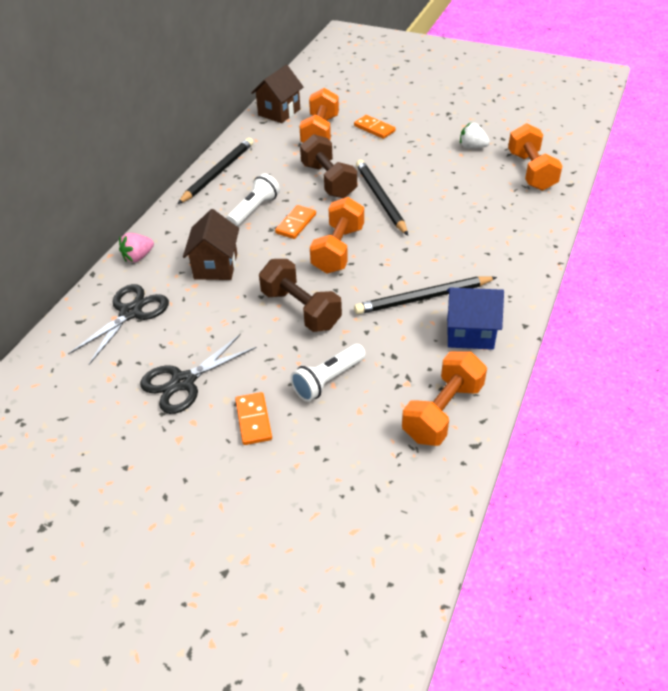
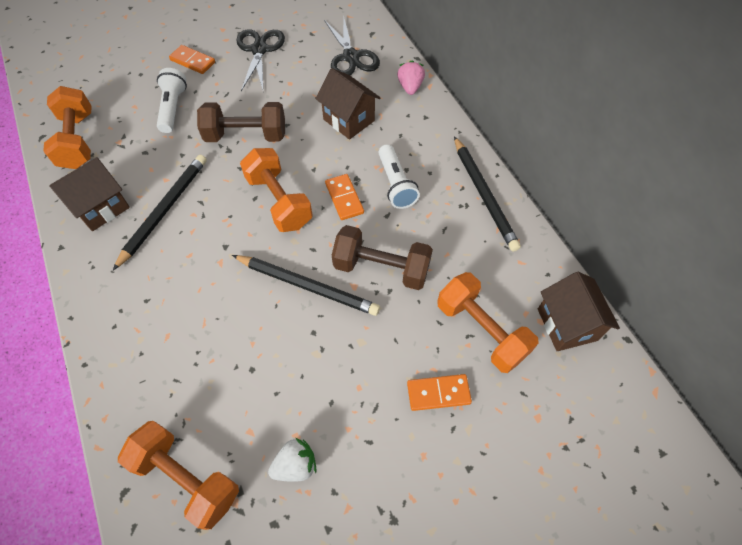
camera: 130 degrees right, 15 degrees up
blue house [447,287,504,350] -> brown house [49,157,130,231]

